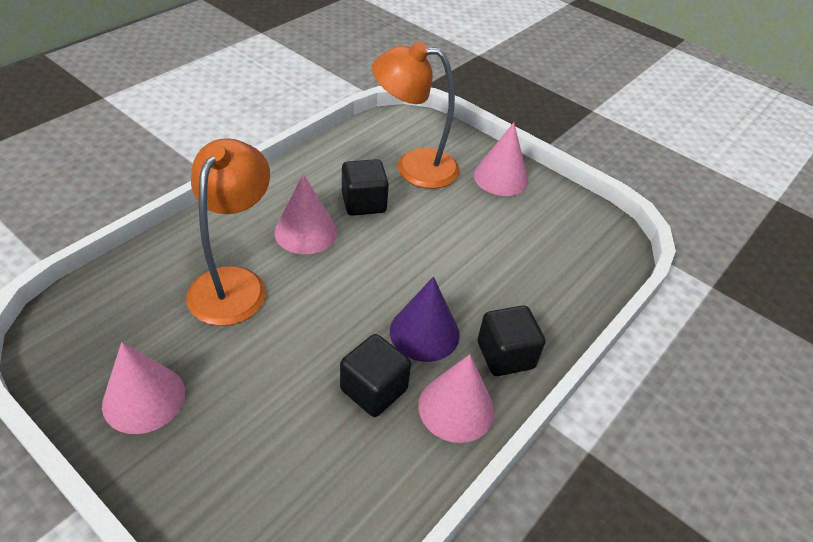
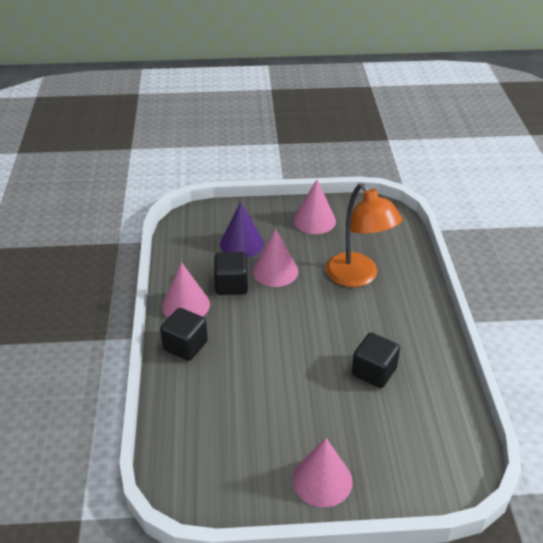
camera: 140 degrees right, 5 degrees down
pink cone [274,174,337,254] -> pink cone moved to [253,229,298,287]
orange lamp [372,42,460,189] -> none
purple cone [390,277,460,362] -> purple cone moved to [220,202,264,258]

